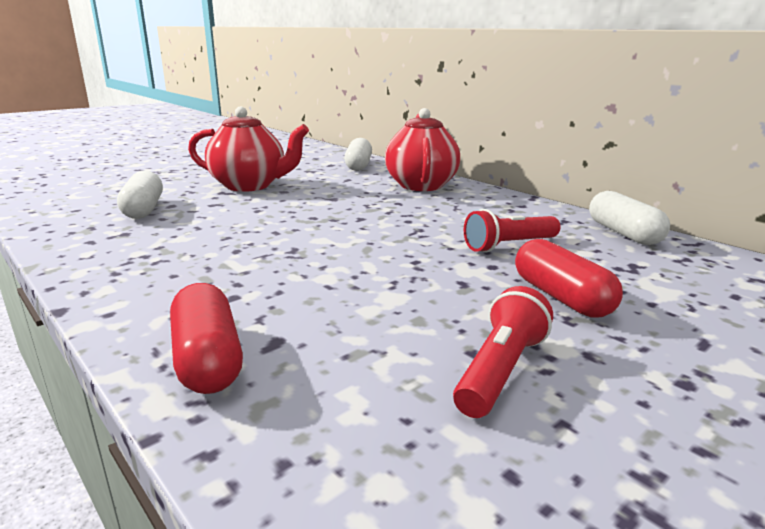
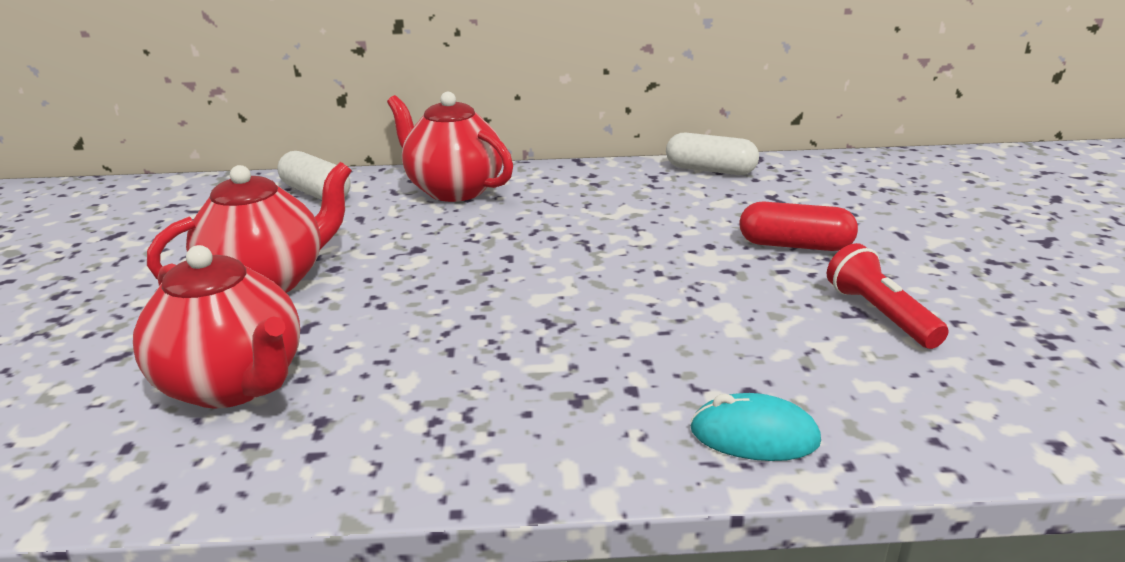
camera: 50 degrees left, 5 degrees up
white capsule [117,170,163,219] -> red teapot [133,245,300,409]
red capsule [170,283,243,394] -> turquoise mouse [690,393,821,461]
red flashlight [464,209,560,253] -> none

